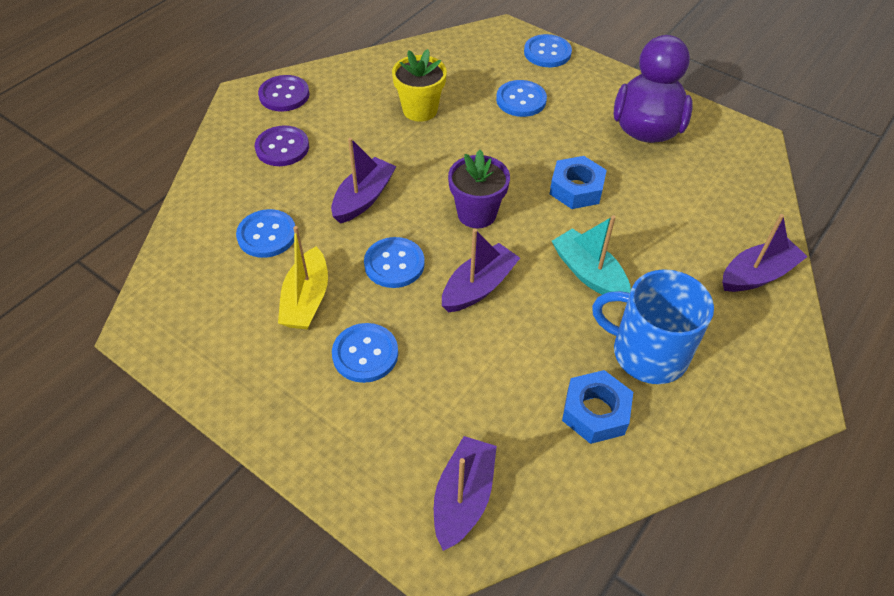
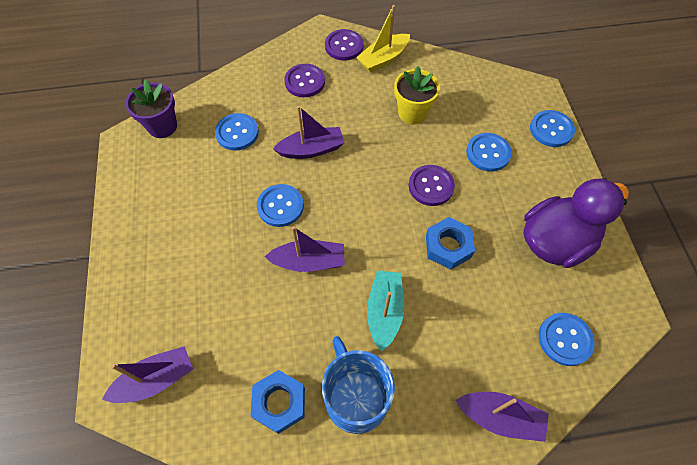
camera: 45 degrees right, 10 degrees up
yellow boat [278,226,328,329] -> yellow boat moved to [356,5,410,73]
blue button [332,323,398,383] -> blue button moved to [539,313,595,366]
purple flower pot [448,150,510,228] -> purple flower pot moved to [126,80,177,138]
none -> purple button [409,165,455,206]

